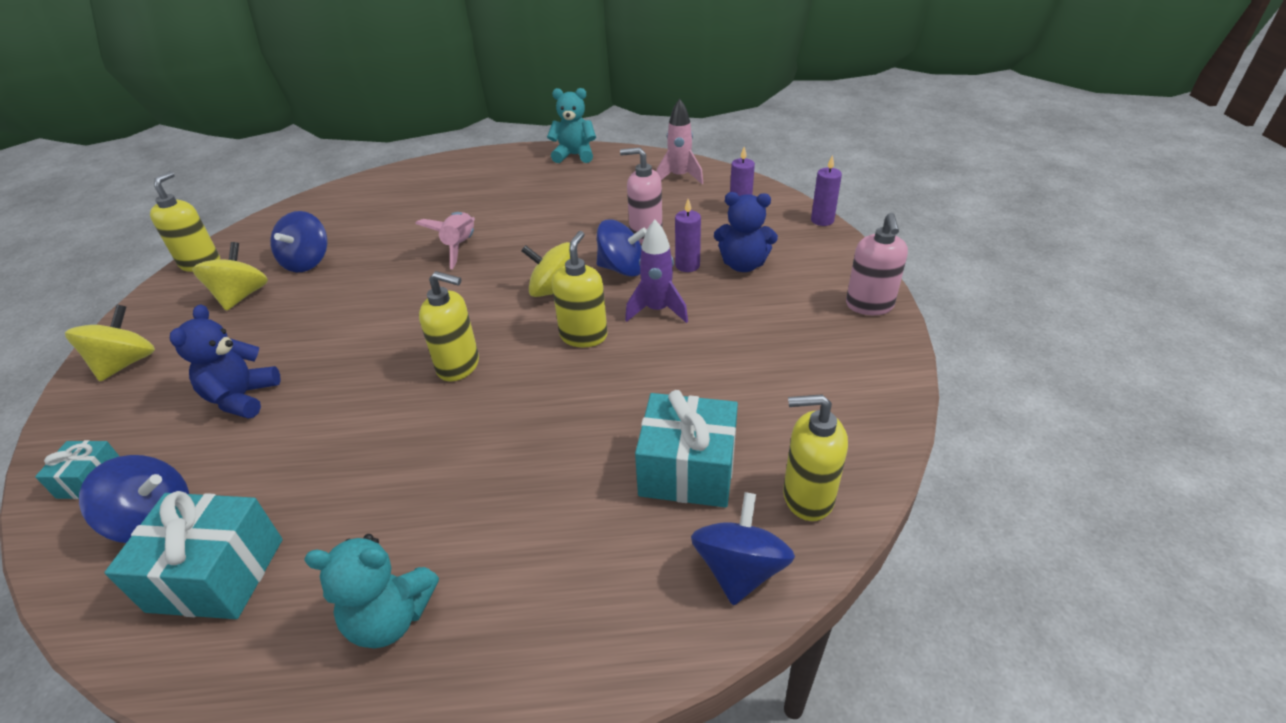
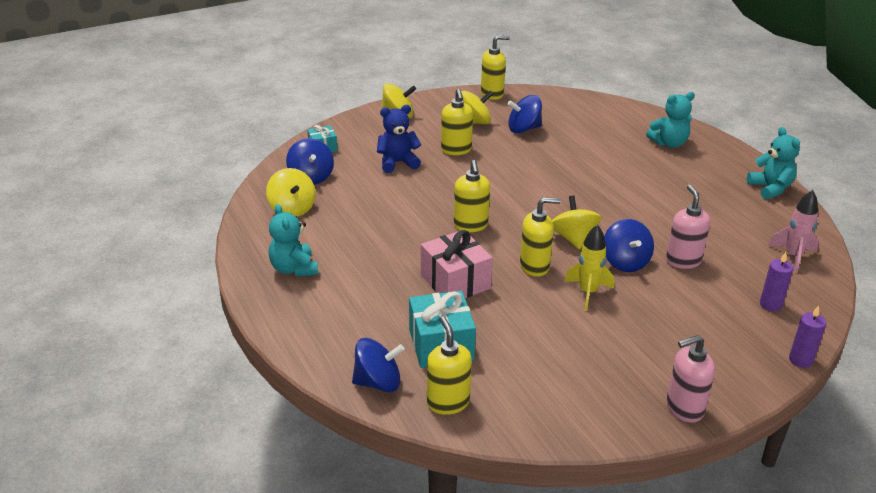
camera: 65 degrees right, 5 degrees down
turquoise gift [104,491,283,619] -> yellow spinning top [266,168,316,217]
pink rocket [415,212,475,269] -> none
purple rocket [625,220,688,323] -> yellow rocket [564,224,614,311]
purple candle [675,199,701,272] -> none
blue teddy bear [714,192,778,272] -> none
none -> pink gift [421,230,493,298]
none -> yellow soap dispenser [441,89,473,155]
none -> turquoise teddy bear [646,92,695,148]

